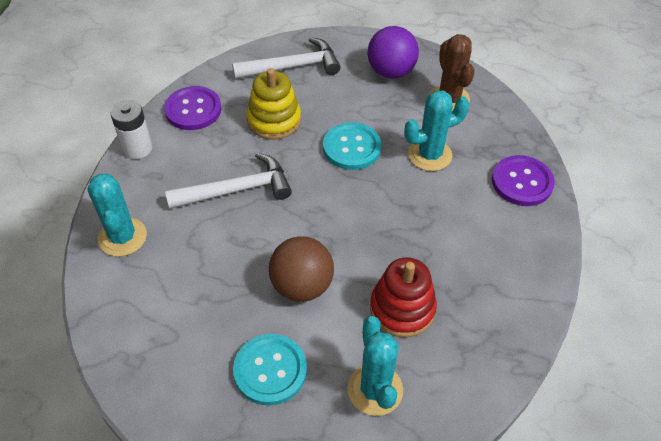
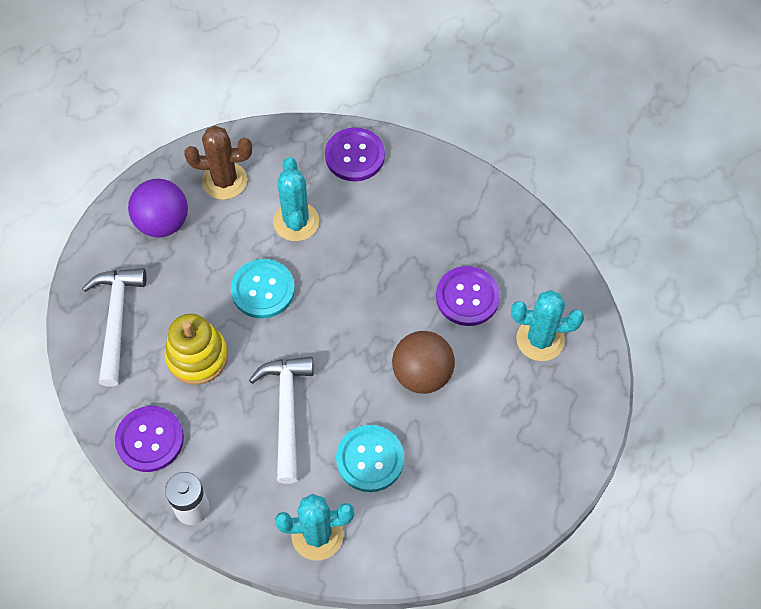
camera: 75 degrees left, 10 degrees up
turquoise button [233,334,307,406] -> turquoise button moved to [336,425,404,492]
red stacking toy [370,257,437,337] -> purple button [436,266,500,326]

